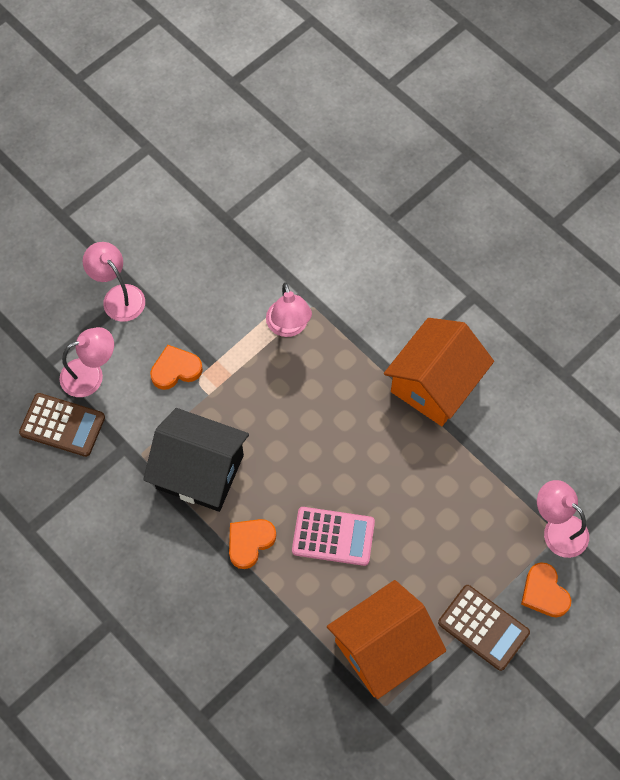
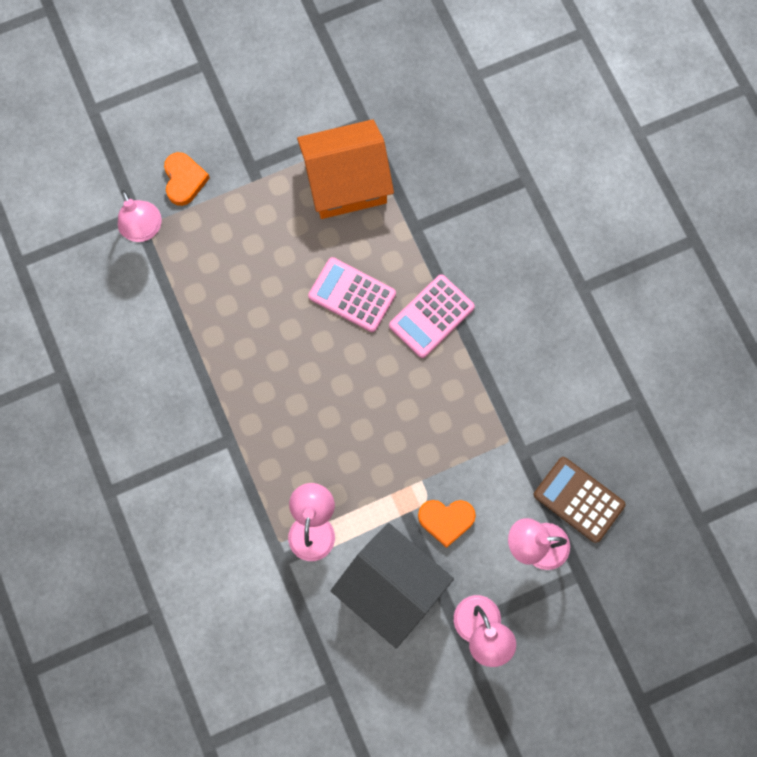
camera: 160 degrees left, 10 degrees up
black house [143,408,249,512] -> black house moved to [331,523,454,648]
orange heart [229,519,276,569] -> pink calculator [389,274,475,358]
orange house [384,318,494,426] -> none
brown calculator [438,585,530,671] -> none

